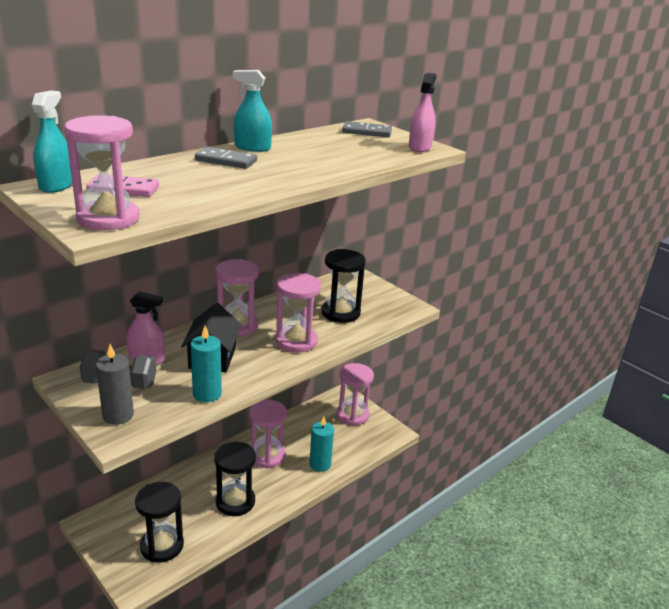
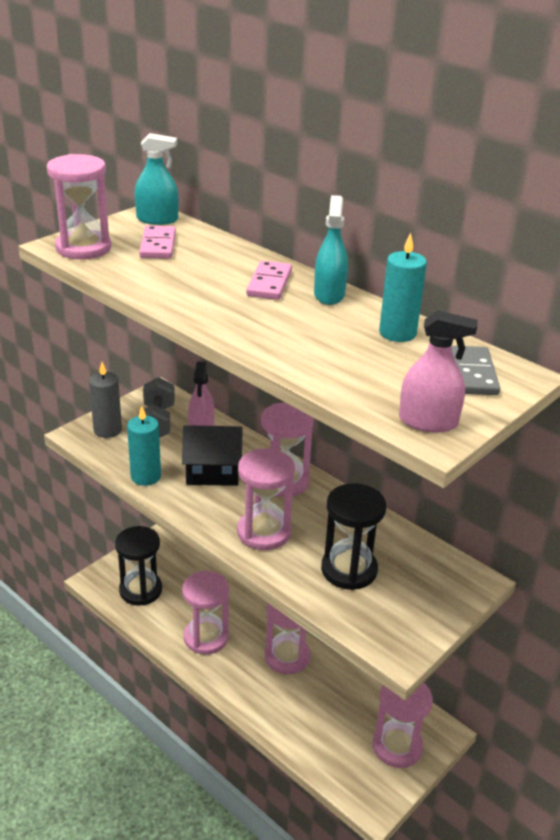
camera: 85 degrees right, 5 degrees up
grey domino [195,147,257,169] -> pink domino [246,260,292,300]
black hourglass [214,441,256,516] -> pink hourglass [182,571,229,655]
turquoise candle [309,416,334,472] -> turquoise candle moved to [379,233,427,342]

